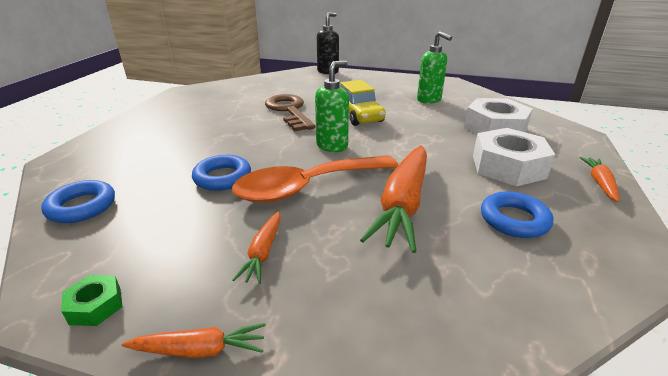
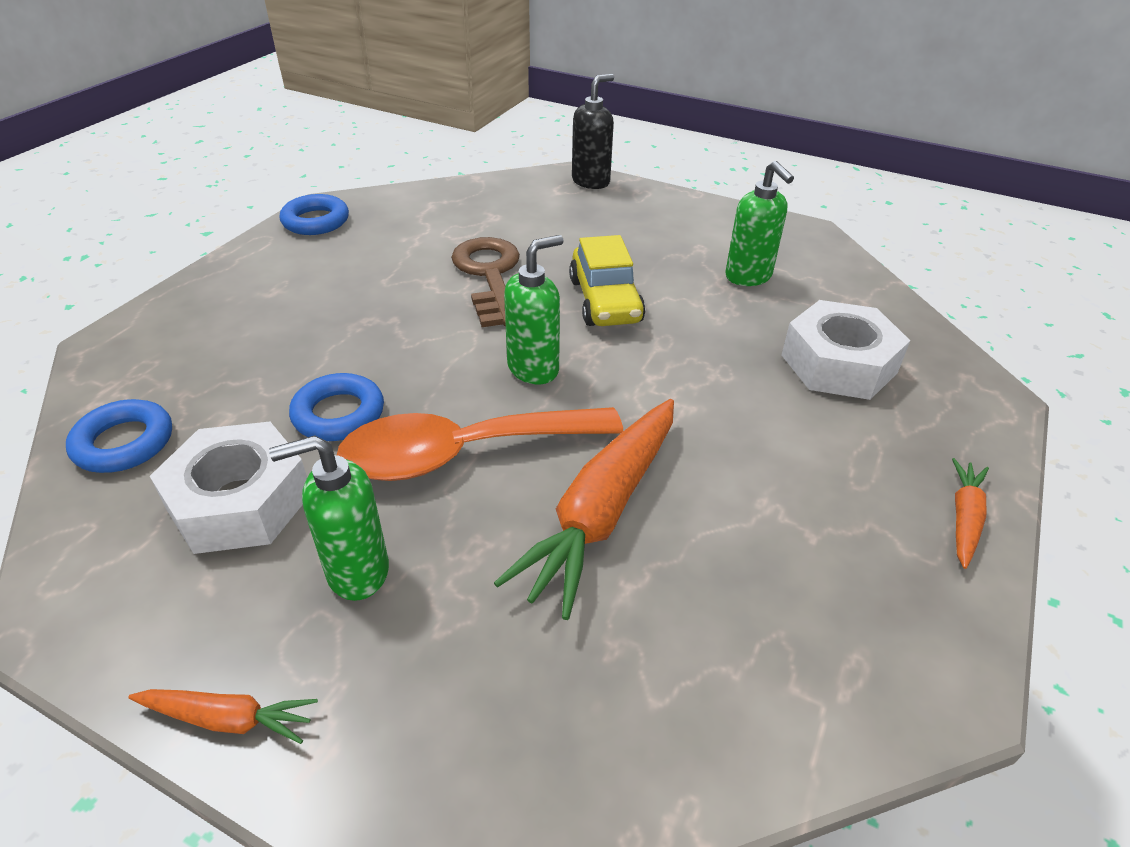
camera: 10 degrees right, 10 degrees up
green nut [61,275,122,326] -> none
orange carrot [233,211,281,284] -> green soap dispenser [269,435,389,601]
white nut [473,128,555,186] -> white nut moved to [150,422,307,554]
blue ring [481,191,553,238] -> blue ring moved to [280,194,349,235]

